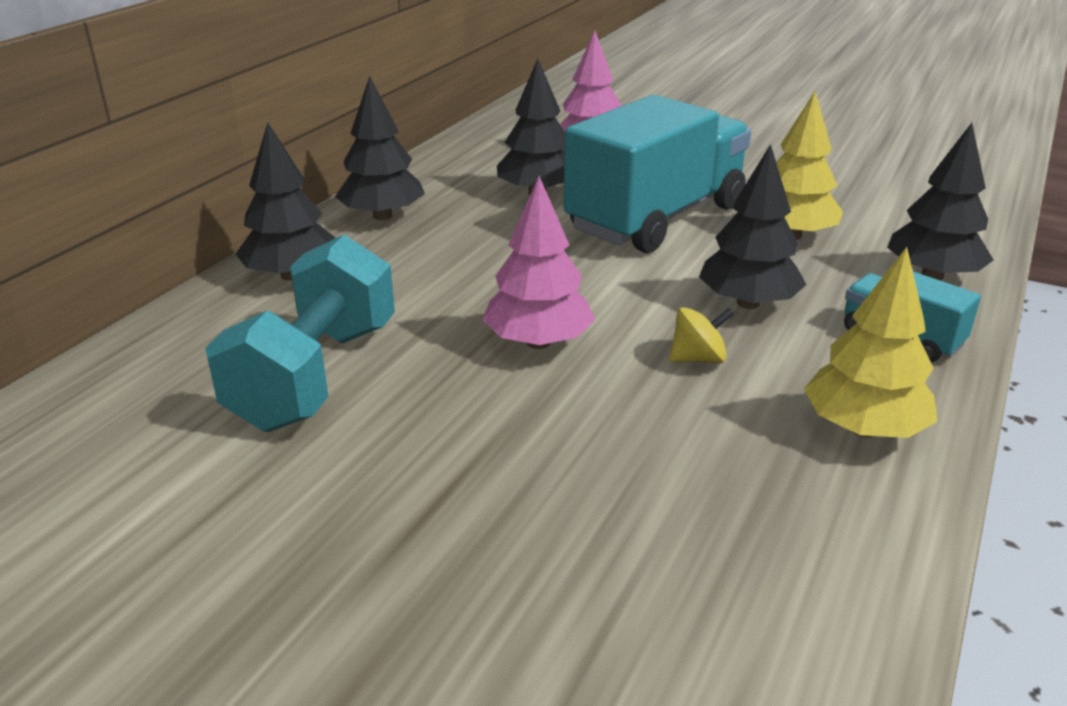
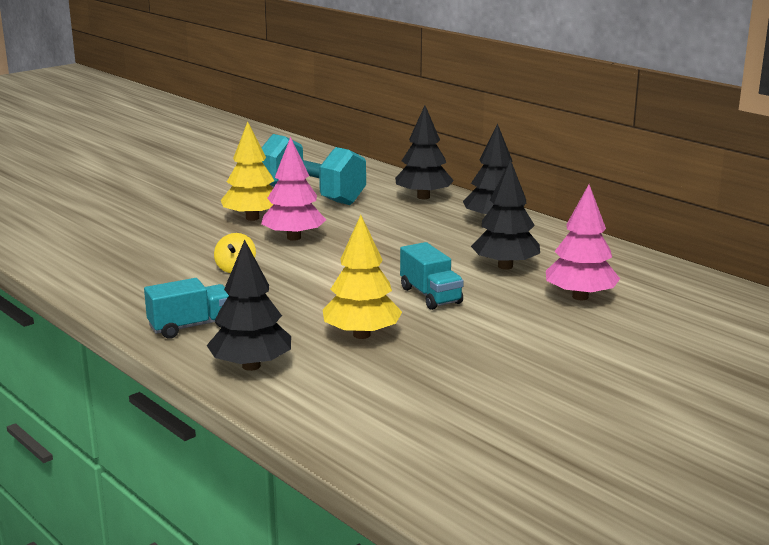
camera: 110 degrees right, 10 degrees down
turquoise truck [564,95,751,253] -> turquoise truck [400,242,464,310], size x0.46
black tree [699,144,807,309] -> none
yellow tree [804,247,938,438] -> yellow tree moved to [221,122,274,221]

